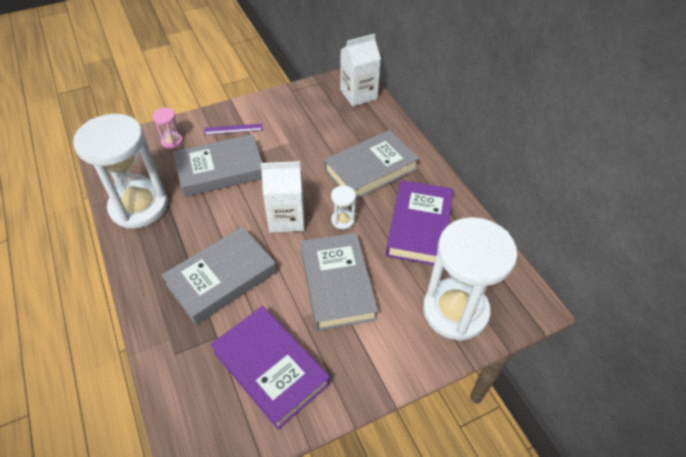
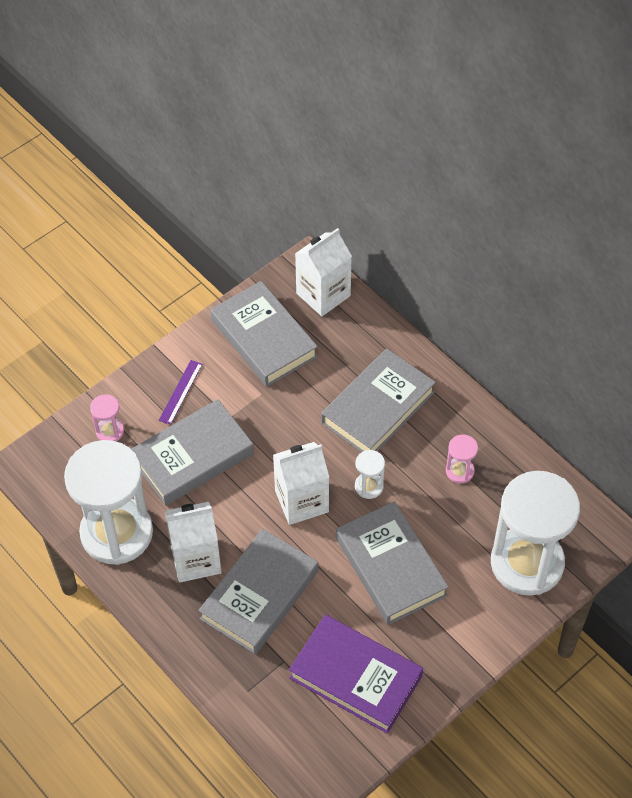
camera: 15 degrees left, 5 degrees up
purple ruler [204,124,262,135] -> purple ruler turned 45 degrees counterclockwise [159,360,203,425]
purple book [386,180,453,265] -> pink hourglass [446,435,478,484]
none -> white carton [165,502,222,583]
none -> grey book [210,281,318,387]

